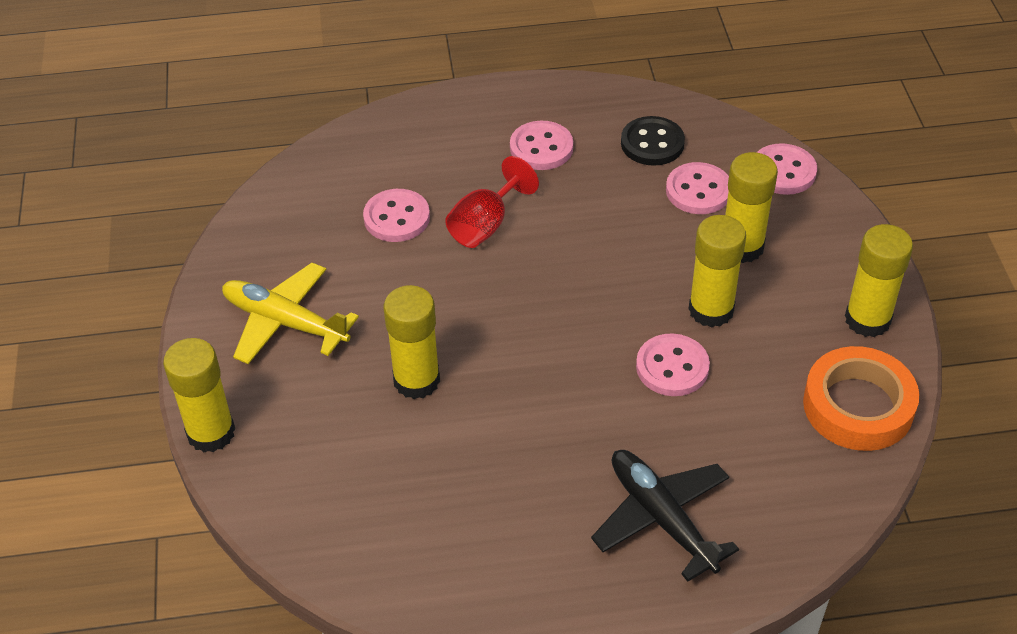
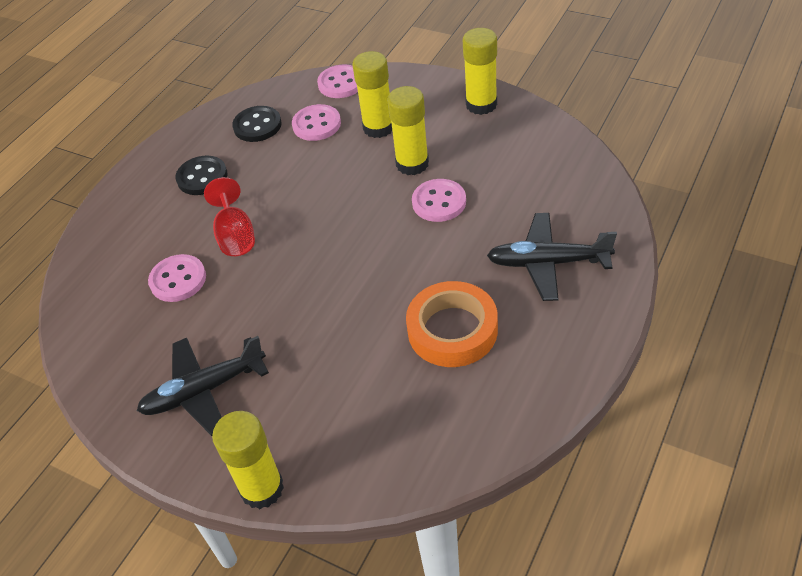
camera: 50 degrees left, 0 degrees up
yellow plane [222,263,359,364] -> black plane [137,336,269,436]
yellow glue stick [384,285,440,399] -> none
pink button [510,121,573,170] -> black button [175,156,228,195]
orange tape [803,346,919,451] -> orange tape moved to [406,281,498,367]

